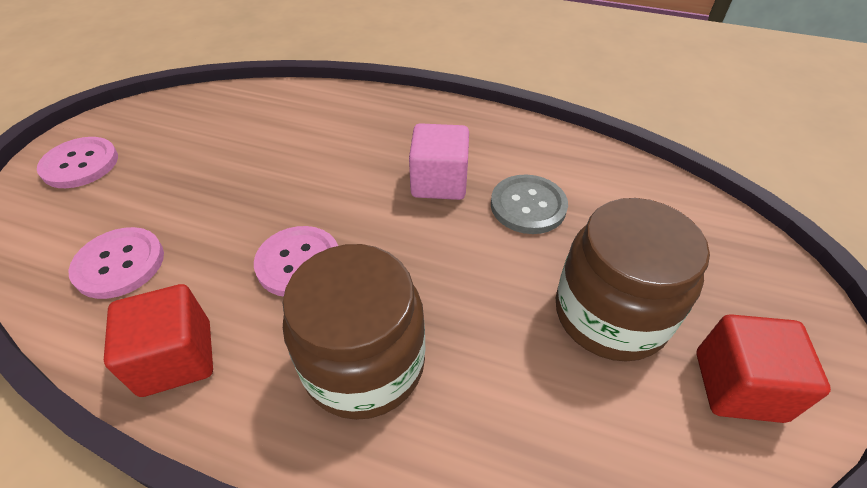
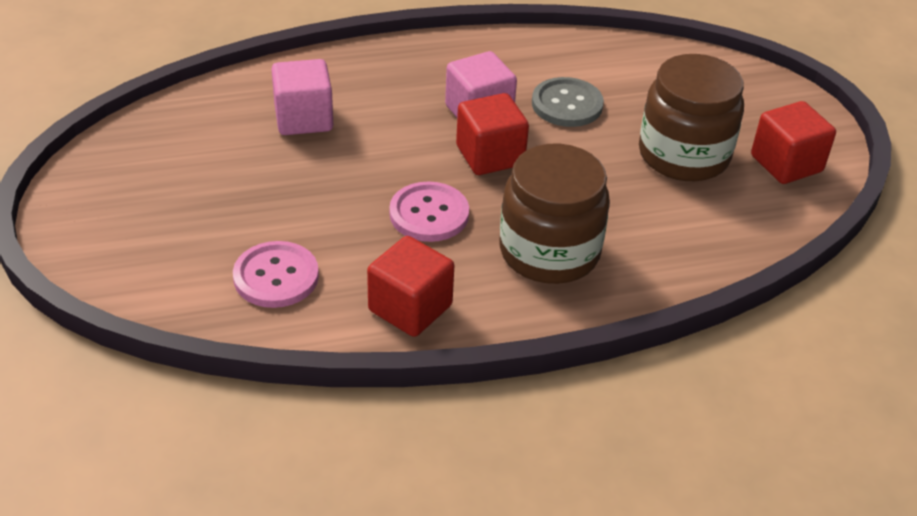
camera: 35 degrees left, 5 degrees down
pink button [37,137,118,188] -> none
none -> pink cube [271,59,333,135]
none -> red cube [456,93,529,175]

